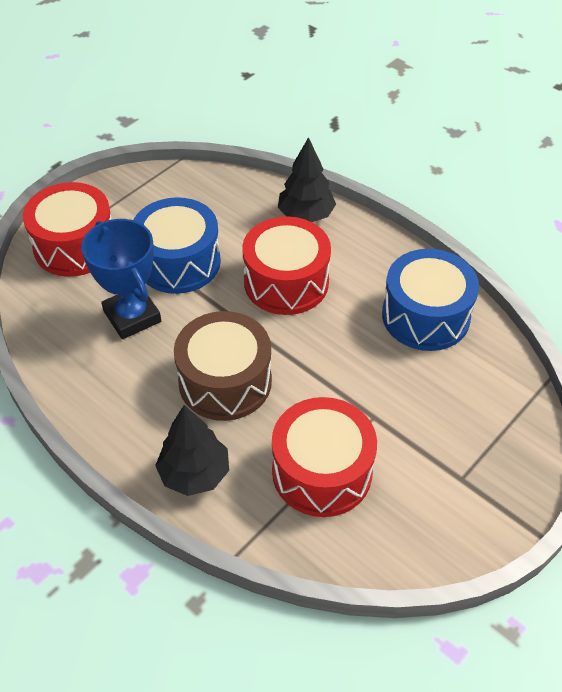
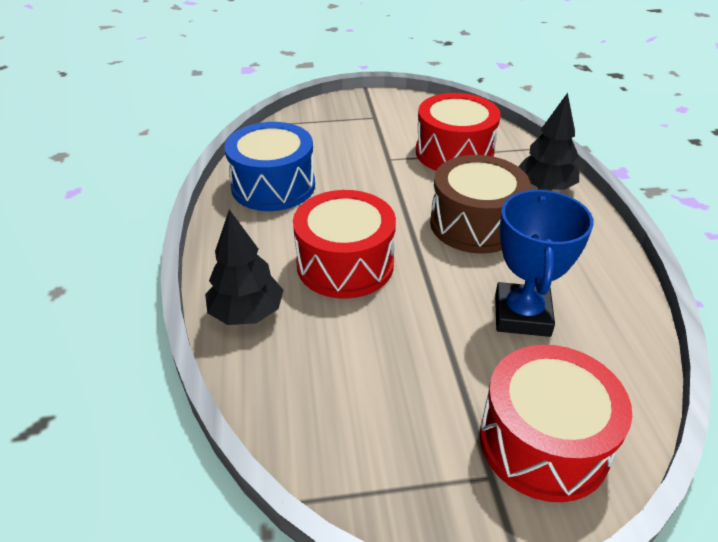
camera: 140 degrees left, 10 degrees down
blue drum [134,197,221,294] -> none

